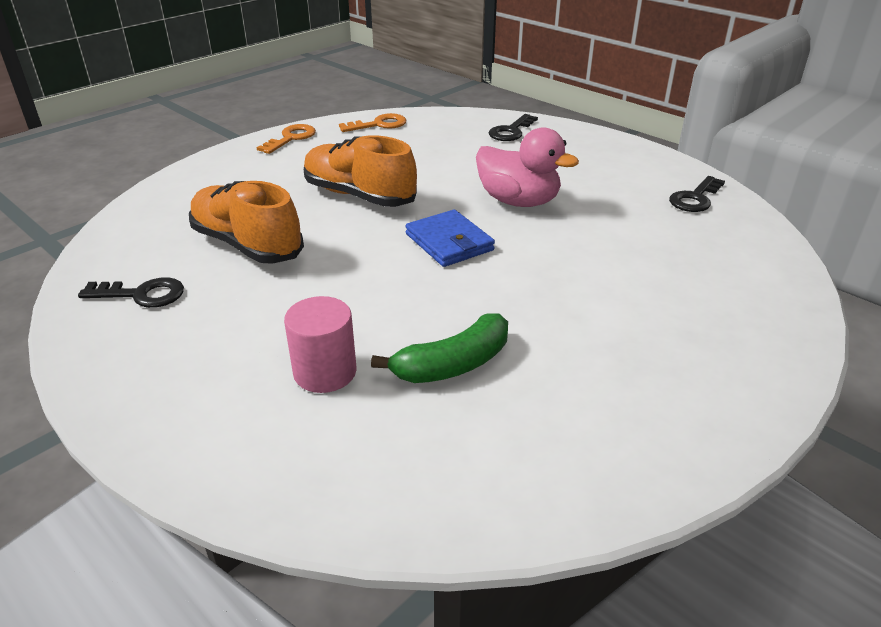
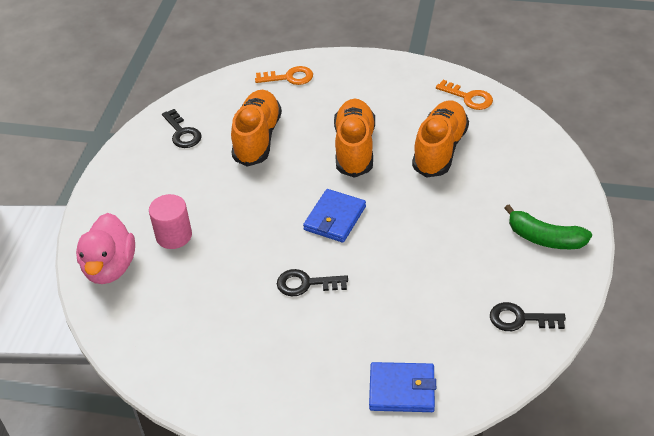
camera: 60 degrees right, 10 degrees up
orange key [257,124,316,154] -> orange key moved to [255,66,313,85]
green banana [371,313,508,383] -> green banana moved to [504,205,592,249]
pink duck [476,127,579,207] -> pink duck moved to [76,213,135,284]
black key [489,114,538,141] -> black key moved to [277,269,348,296]
none -> blue wallet [369,362,436,412]
none -> orange shoe [412,100,469,178]

